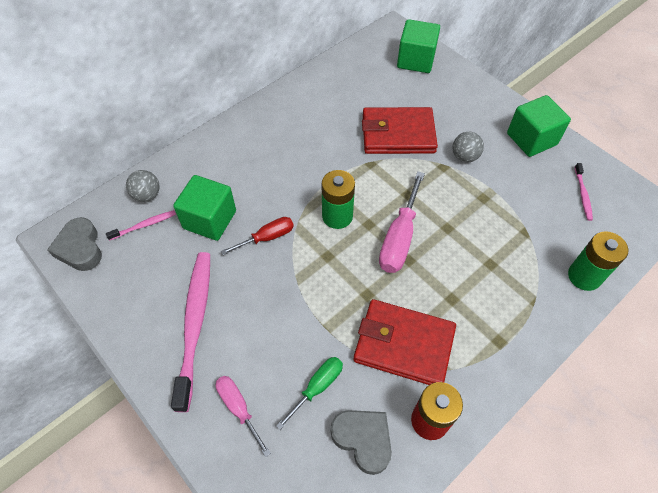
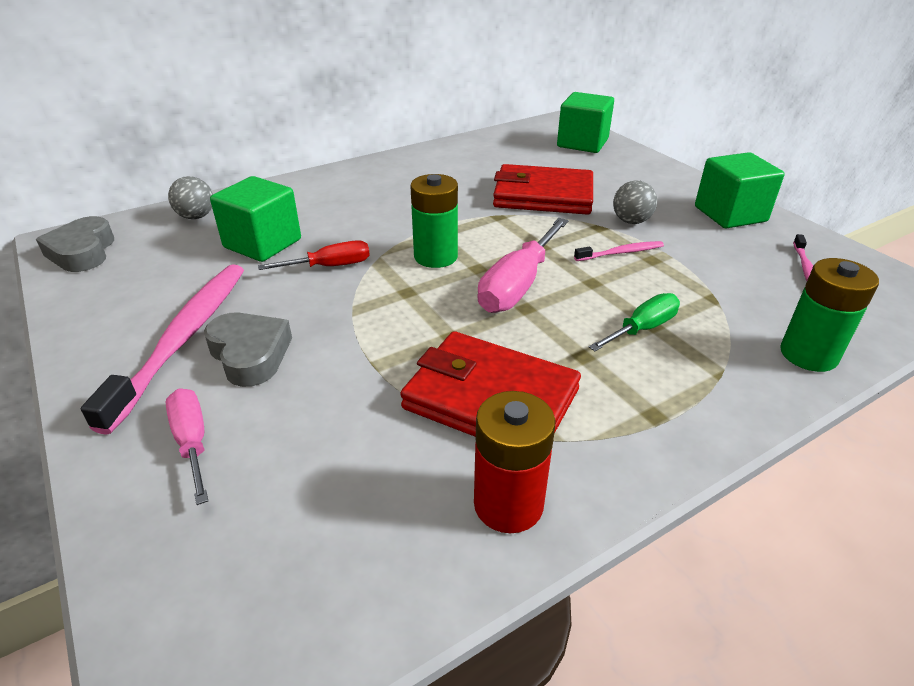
camera: 10 degrees right, 20 degrees down
pink toothbrush [106,210,176,241] -> pink toothbrush moved to [574,241,664,261]
green screwdriver [276,357,343,430] -> green screwdriver moved to [589,293,680,351]
grey heart [331,410,392,475] -> grey heart moved to [204,313,292,387]

